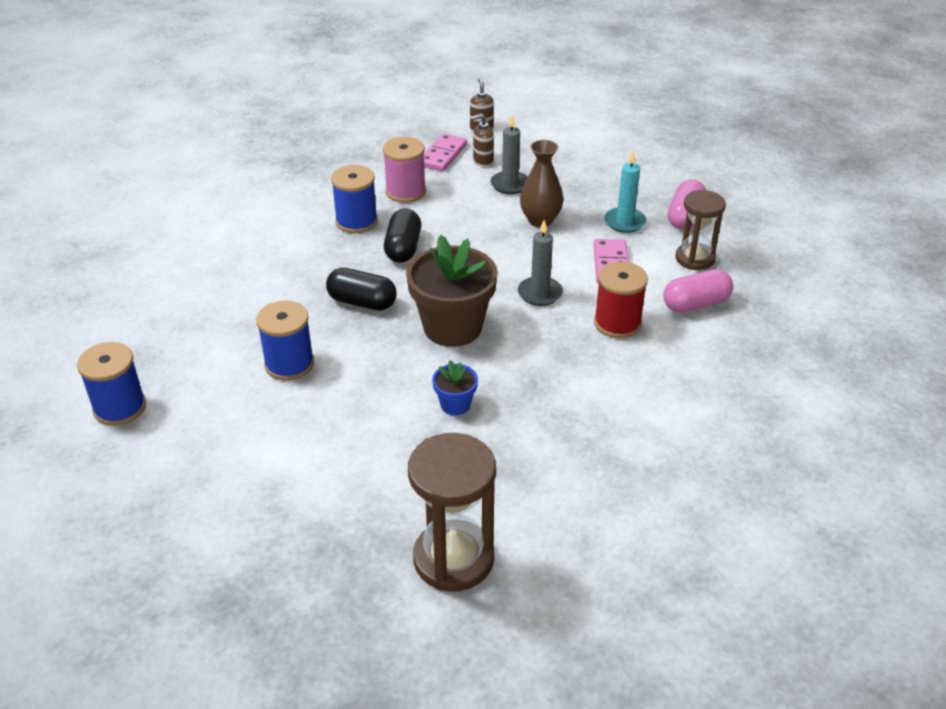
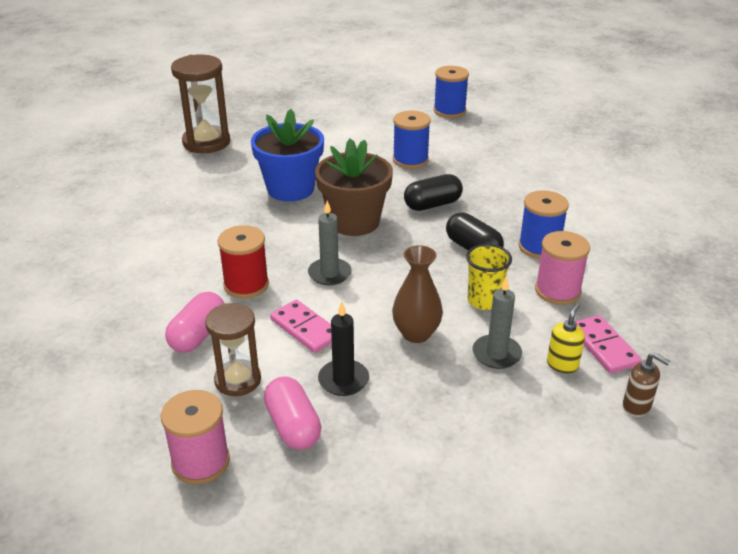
camera: 135 degrees right, 5 degrees down
blue flower pot [432,360,478,415] -> blue flower pot [251,109,324,202], size x2.12
brown soap dispenser [470,113,494,167] -> yellow soap dispenser [547,303,585,373]
turquoise candle [604,151,646,233] -> black candle [318,302,369,396]
none -> pink spool [161,390,230,484]
none -> yellow cup [466,244,512,310]

